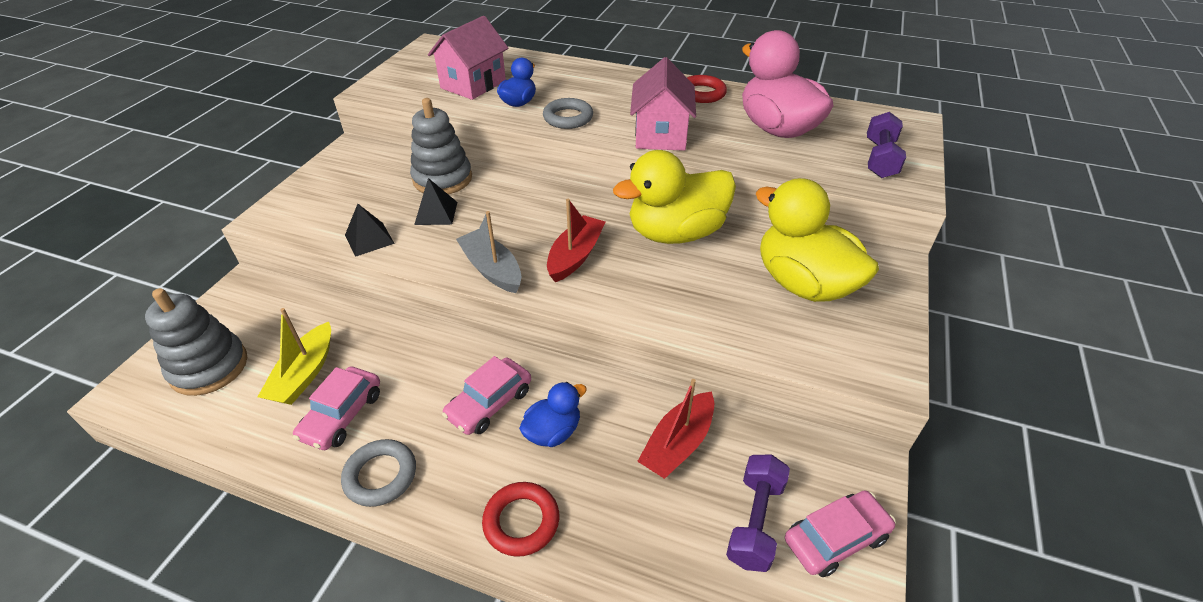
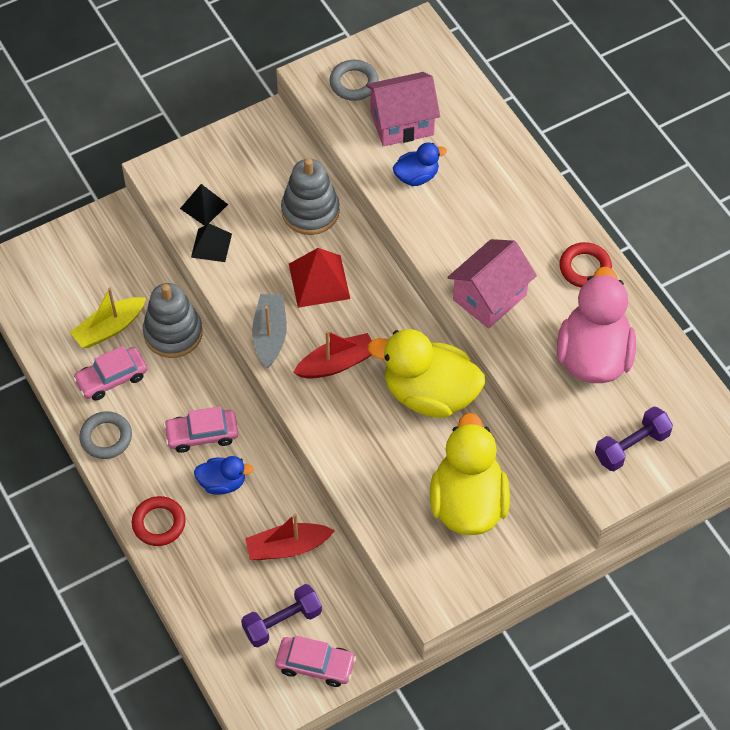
camera: 40 degrees right, 15 degrees up
grey stacking toy [145,288,247,396] -> grey stacking toy moved to [143,283,203,358]
black pyramid [414,178,457,225] -> black pyramid moved to [180,184,228,226]
grey ring [543,98,593,129] -> grey ring moved to [329,60,379,101]
none -> red pyramid [289,248,350,308]

